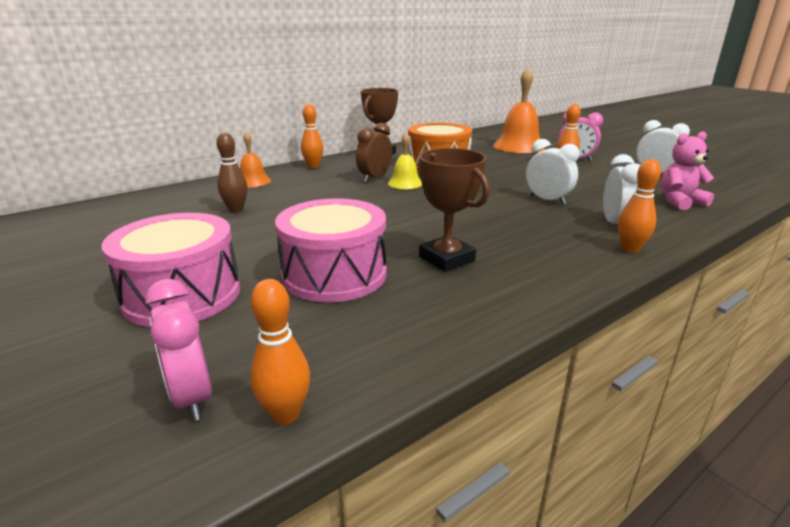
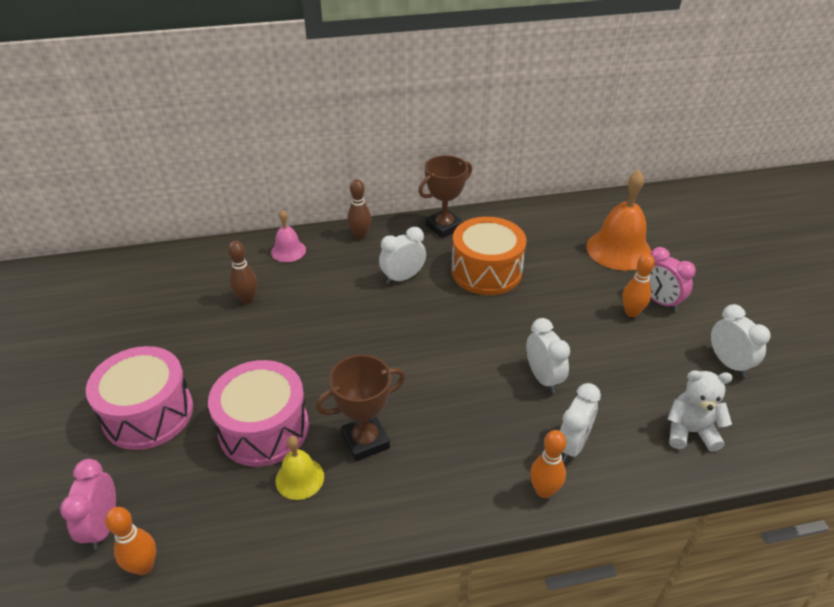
camera: 25 degrees right, 15 degrees up
orange bell [240,131,271,187] -> pink bell [271,210,306,262]
orange bowling pin [301,104,323,168] -> brown bowling pin [347,179,371,239]
brown clock [356,123,392,182] -> white clock [379,227,426,284]
yellow bell [388,133,422,189] -> yellow bell moved to [275,436,324,500]
brown trophy [418,148,490,272] -> brown trophy turned 75 degrees clockwise [316,355,405,461]
pink teddy bear [661,131,714,210] -> white teddy bear [668,370,733,452]

